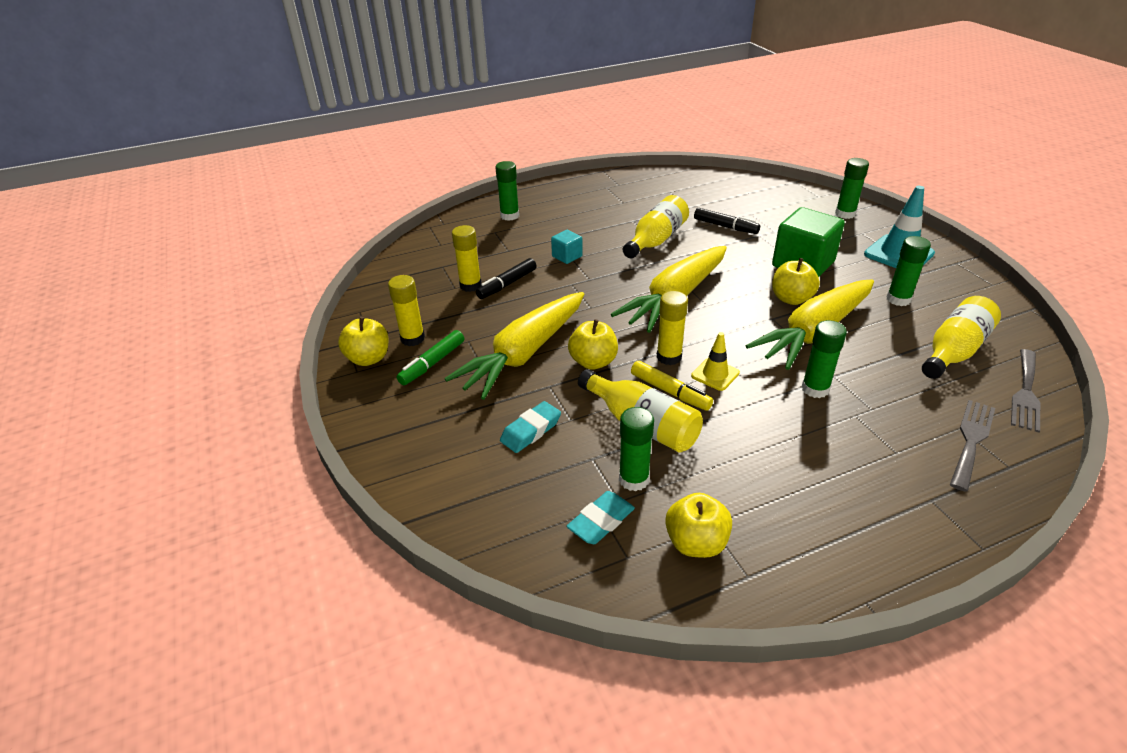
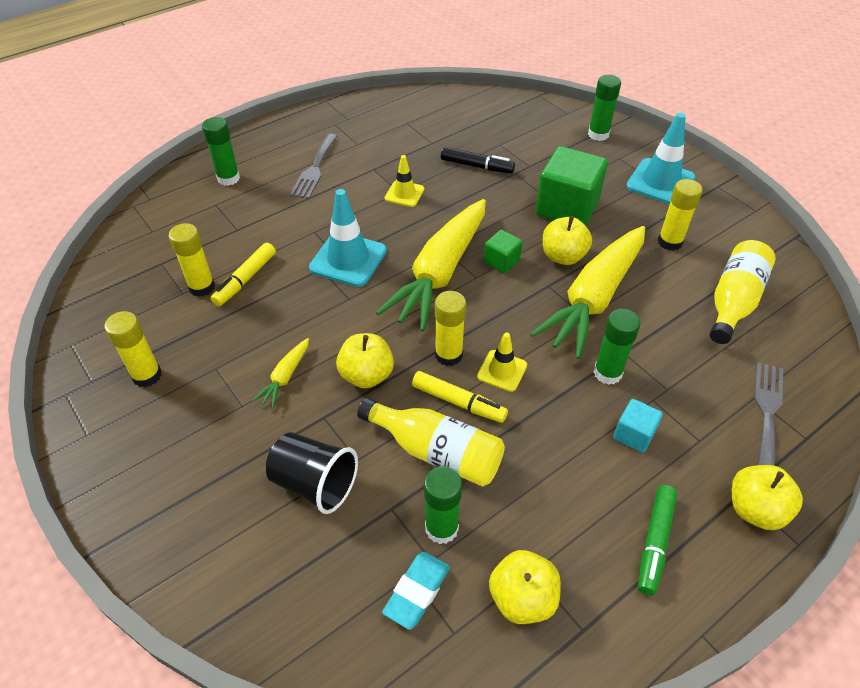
camera: 15 degrees left, 10 degrees up
yellow apple [338,317,388,366] -> yellow apple moved to [732,465,803,530]
green marker [397,330,464,385] -> green marker moved to [638,485,677,596]
yellow carrot [444,292,584,400] -> yellow carrot [252,338,309,408], size x0.41
black marker [476,258,537,299] -> yellow marker [211,243,276,306]
turquoise eraser [500,401,561,453] -> black cup [266,432,358,514]
turquoise cube [551,230,583,264] -> turquoise cube moved to [613,399,663,453]
yellow bottle [623,195,689,258] -> yellow traffic cone [385,155,424,207]
green glue stick [886,236,931,306] -> yellow glue stick [658,179,702,251]
grey fork [1011,349,1041,432] -> grey fork moved to [290,133,337,199]
none -> turquoise traffic cone [309,189,387,287]
none -> green cube [484,230,522,274]

